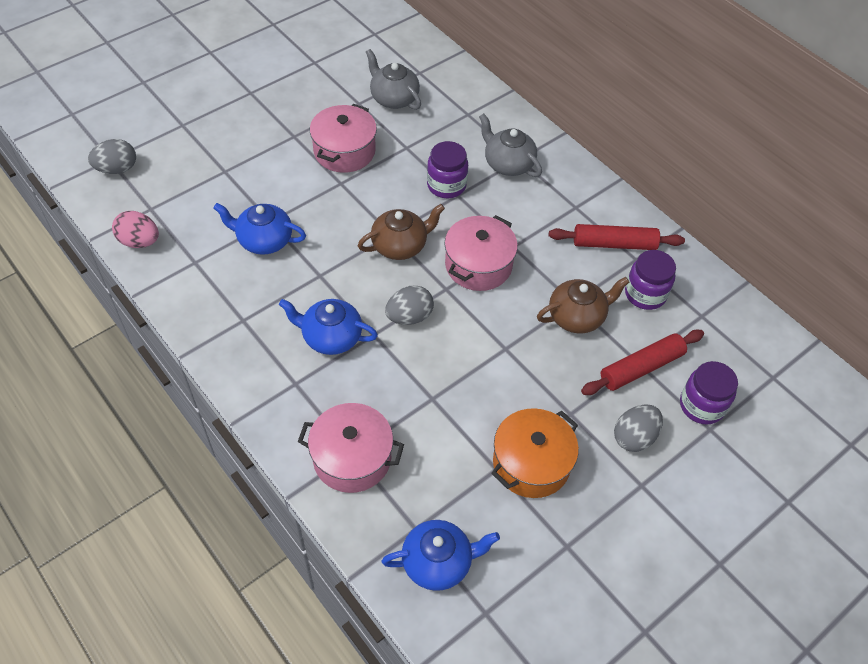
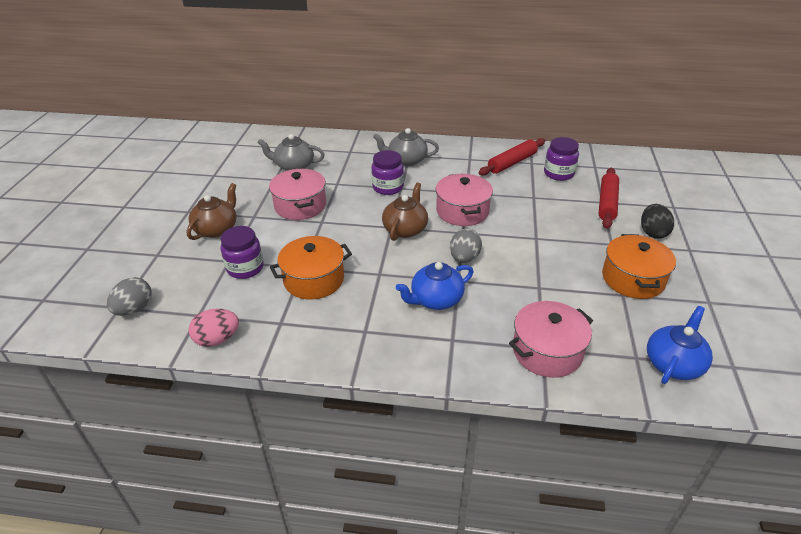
camera: 40 degrees left, 15 degrees down
blue teapot [213,203,306,255] -> orange pot [270,236,352,300]
brown teapot [537,277,629,333] -> brown teapot moved to [187,183,237,240]
grey egg [614,405,663,452] -> black egg [641,204,674,239]
purple jar [680,361,738,425] -> purple jar moved to [220,226,264,279]

